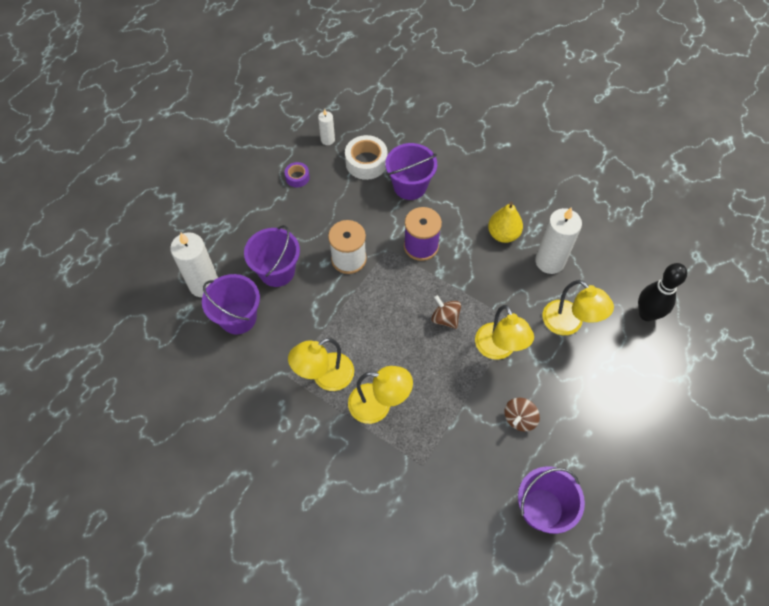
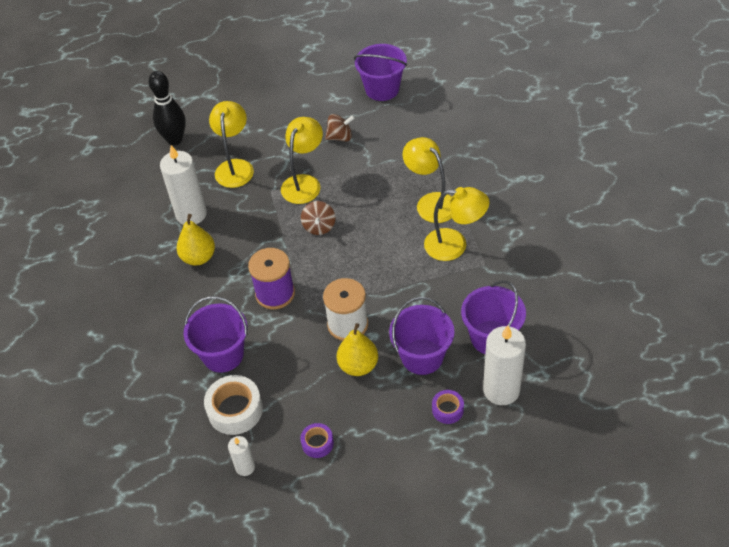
camera: 135 degrees left, 10 degrees down
none -> yellow pear [337,323,378,376]
none -> purple tape [432,390,464,424]

